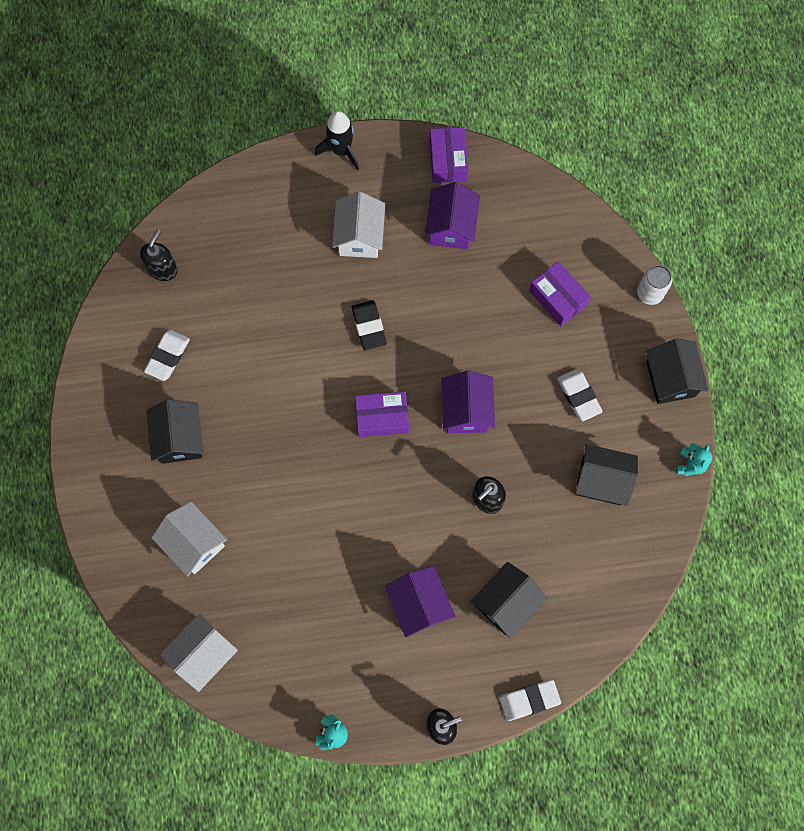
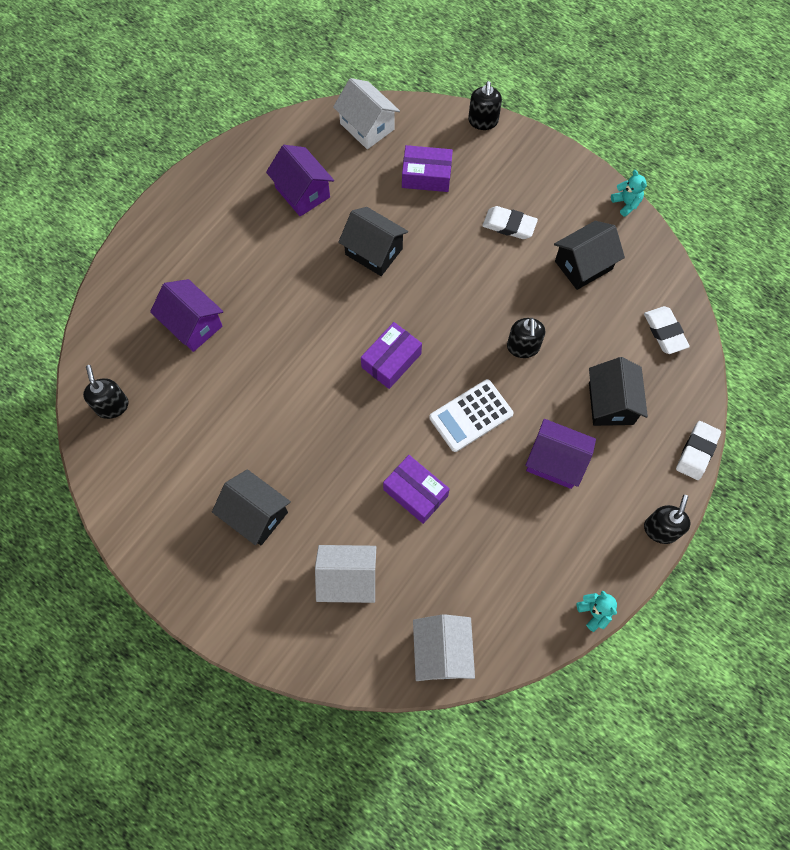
camera: 45 degrees left, 5 degrees down
white eraser [144,330,190,381] -> white eraser moved to [644,306,690,354]
black rocket [315,111,359,171] -> none
white house [332,192,385,258] -> white house moved to [333,78,400,149]
black eraser [352,300,387,350] -> none
purple box [430,127,468,183] -> purple box moved to [383,455,450,524]
purple house [441,370,495,433] -> purple house moved to [150,279,224,352]
white can [637,265,672,305] -> black soap dispenser [468,81,502,130]
black house [646,338,709,404] -> black house moved to [338,207,408,276]
none -> white calculator [429,379,514,452]

